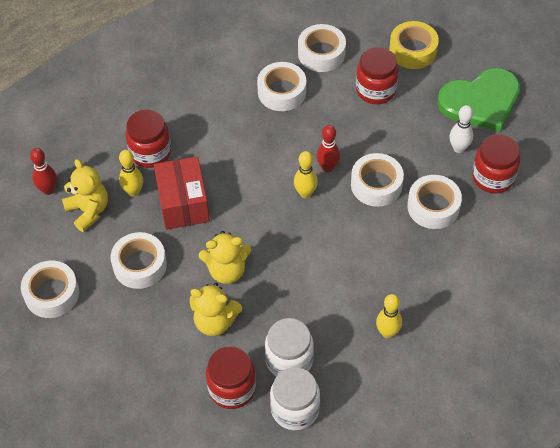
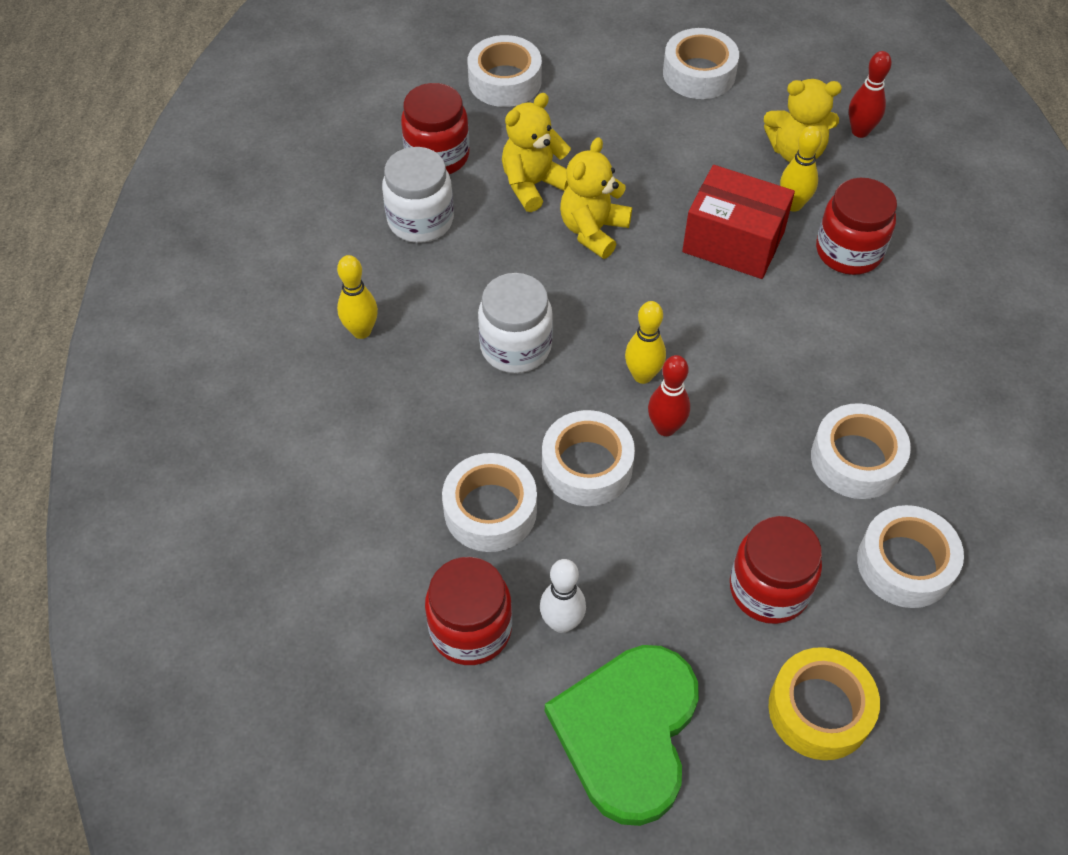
camera: 125 degrees right, 0 degrees up
white tape [111,232,167,289] -> white tape moved to [468,35,542,107]
white jar [270,367,320,430] -> white jar moved to [478,273,553,373]

